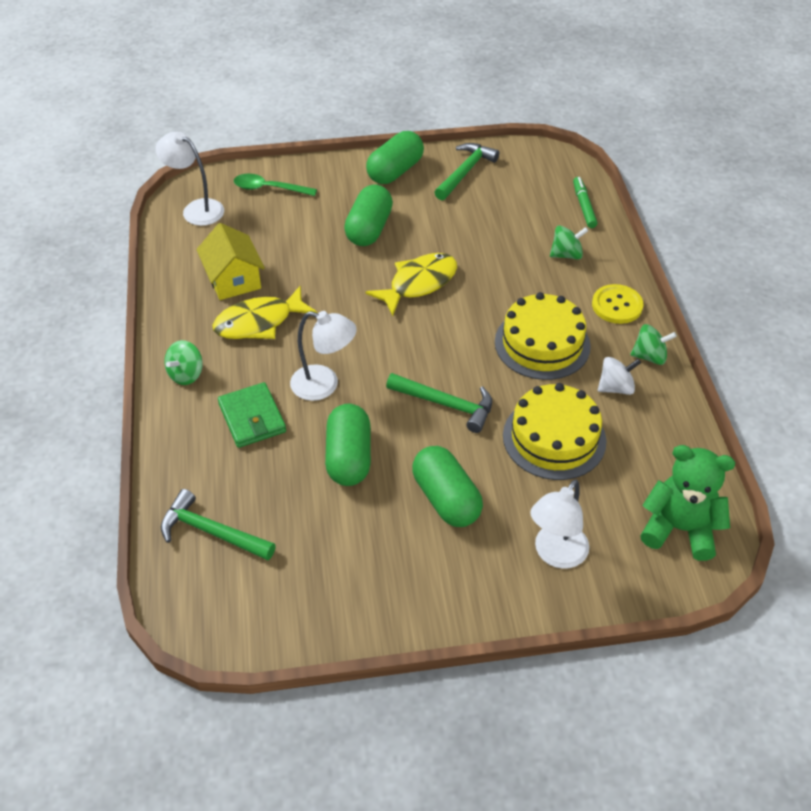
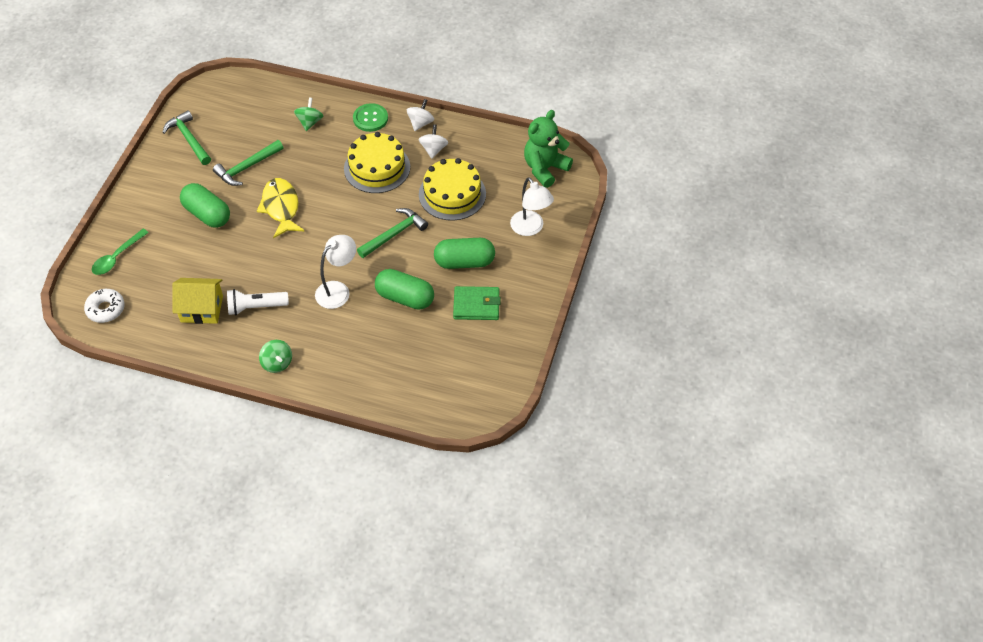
camera: 65 degrees left, 5 degrees up
white lamp [155,132,224,226] -> white donut [84,289,125,323]
green hammer [161,489,276,560] -> green hammer moved to [213,140,284,186]
yellow fish [213,285,317,339] -> white flashlight [227,289,289,315]
green wallet [218,382,286,448] -> green wallet moved to [453,286,501,320]
green capsule [366,131,424,184] -> none
green marker [573,177,597,228] -> none
yellow button [592,284,643,324] -> green button [353,103,388,132]
green spinning top [630,324,677,365] -> white spinning top [407,99,434,131]

